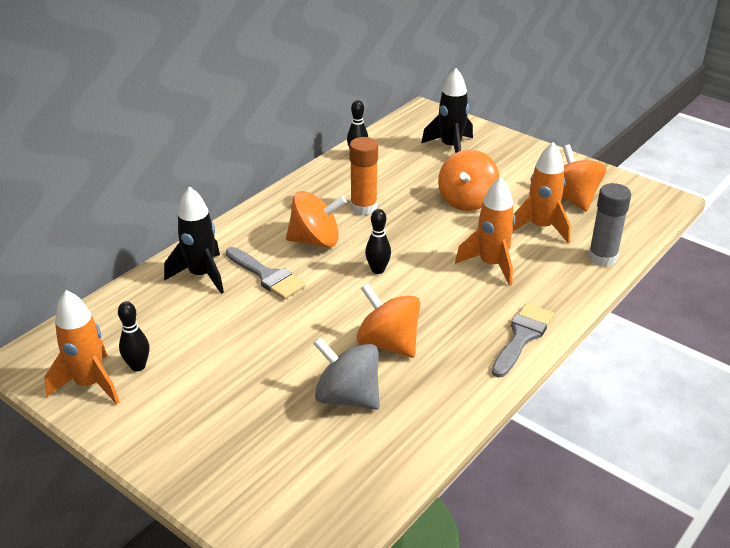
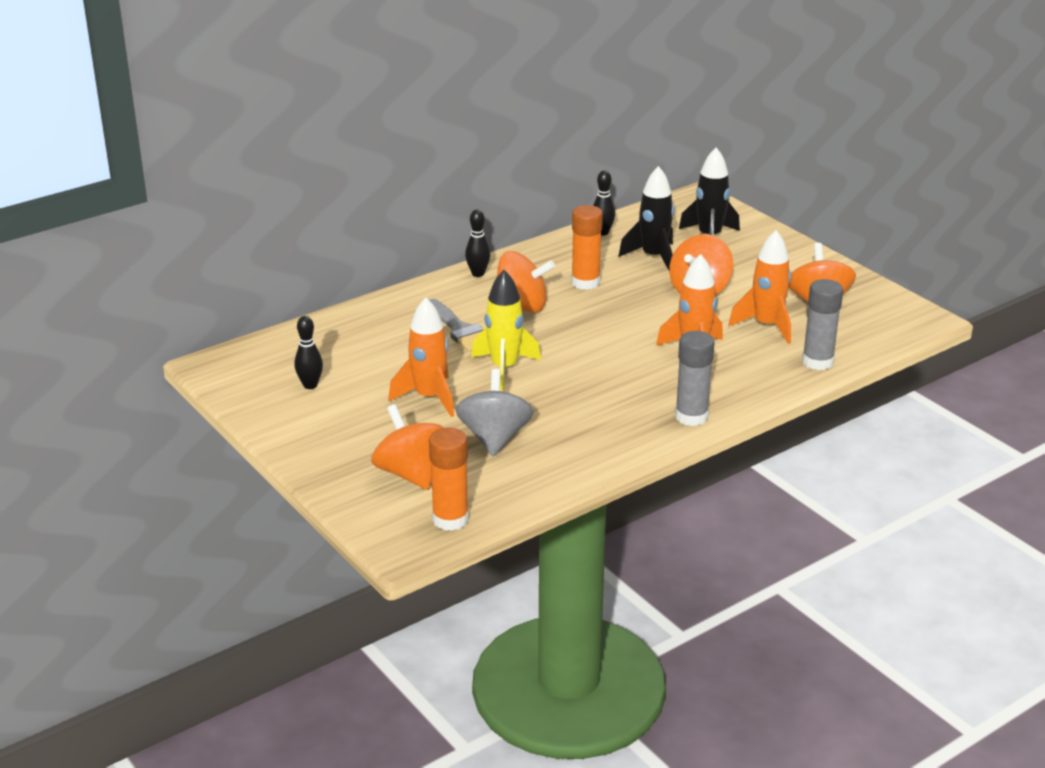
camera: 15 degrees right, 5 degrees down
orange rocket [44,290,119,405] -> orange rocket moved to [389,297,454,417]
black rocket [164,187,224,294] -> black rocket moved to [618,166,674,270]
grey spinning top [313,337,380,410] -> grey spinning top turned 45 degrees clockwise [456,369,534,456]
orange spinning top [356,283,420,358] -> orange spinning top moved to [371,404,444,490]
black bowling pin [365,209,391,274] -> black bowling pin moved to [465,209,490,277]
grey brush [492,303,554,378] -> grey glue stick [675,331,714,426]
none -> orange glue stick [429,428,469,531]
none -> yellow rocket [471,270,541,390]

